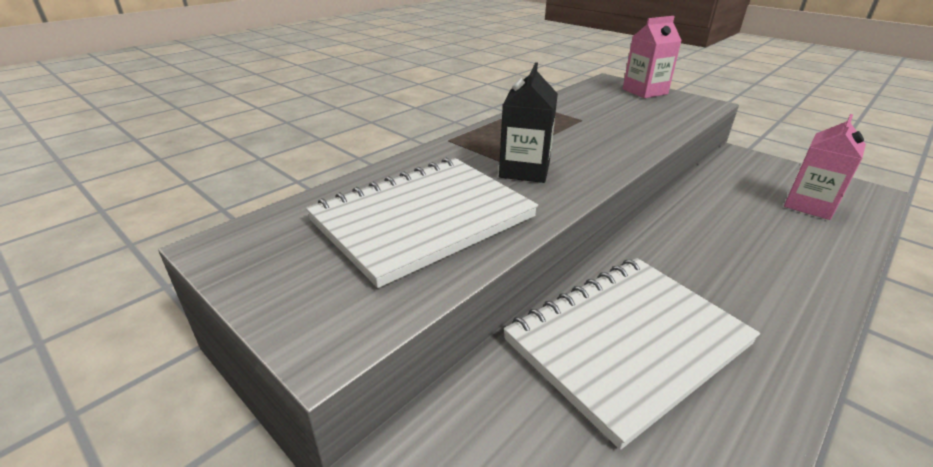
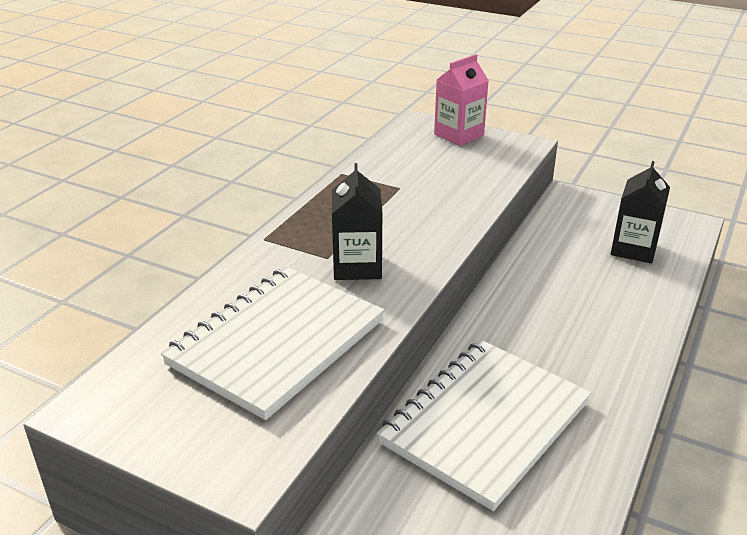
camera: 15 degrees left, 0 degrees up
pink carton [784,114,866,220] -> black carton [611,161,670,263]

